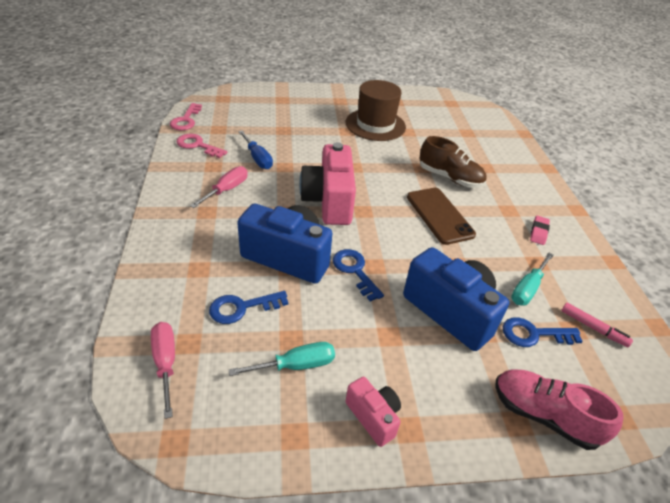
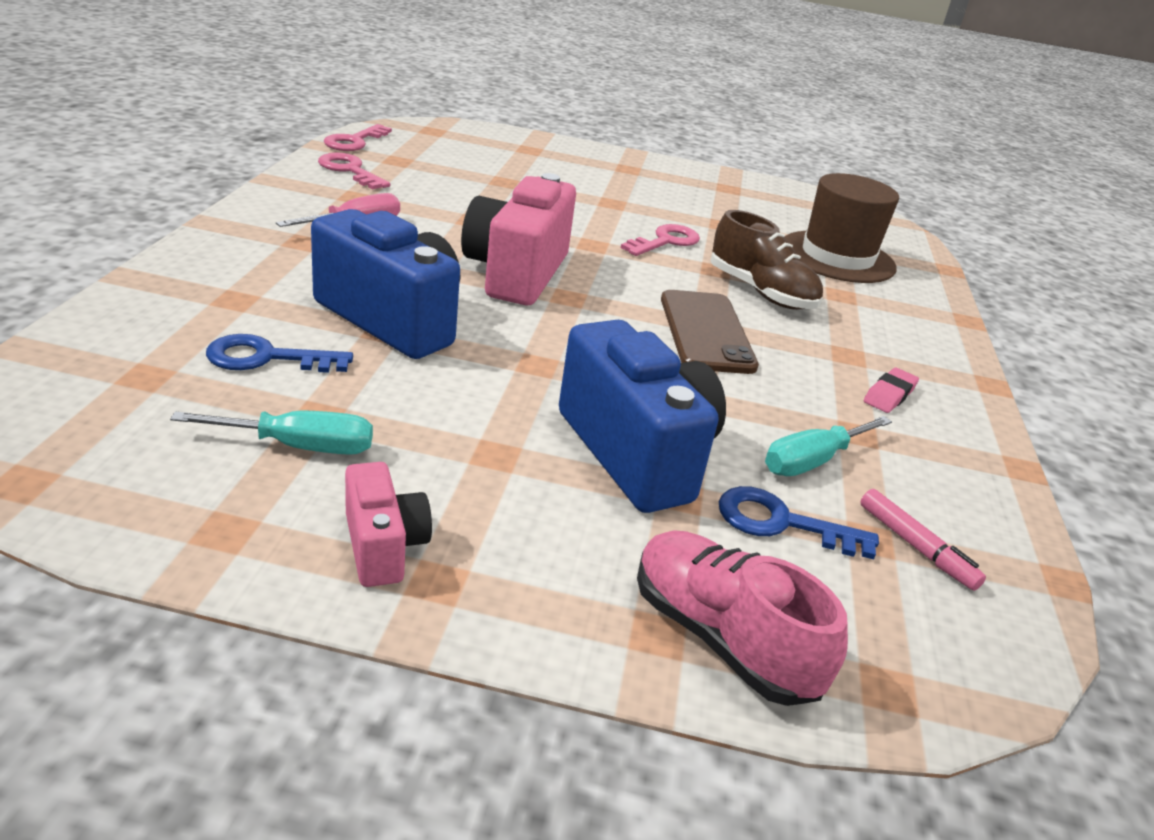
camera: 15 degrees right, 10 degrees down
pink screwdriver [151,322,175,419] -> none
blue screwdriver [238,131,273,169] -> none
blue key [333,249,384,301] -> none
brown hat [346,80,406,141] -> brown hat moved to [785,173,899,283]
none -> pink key [621,224,700,256]

